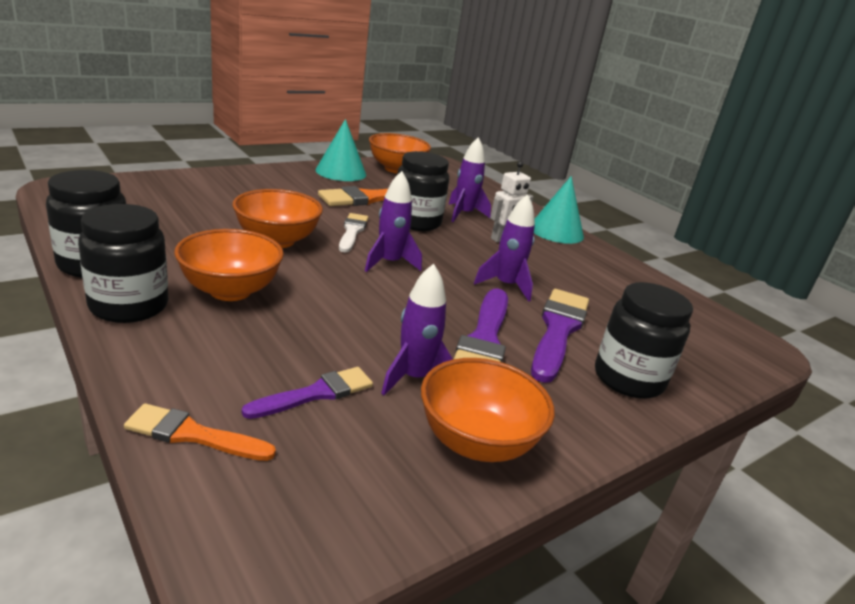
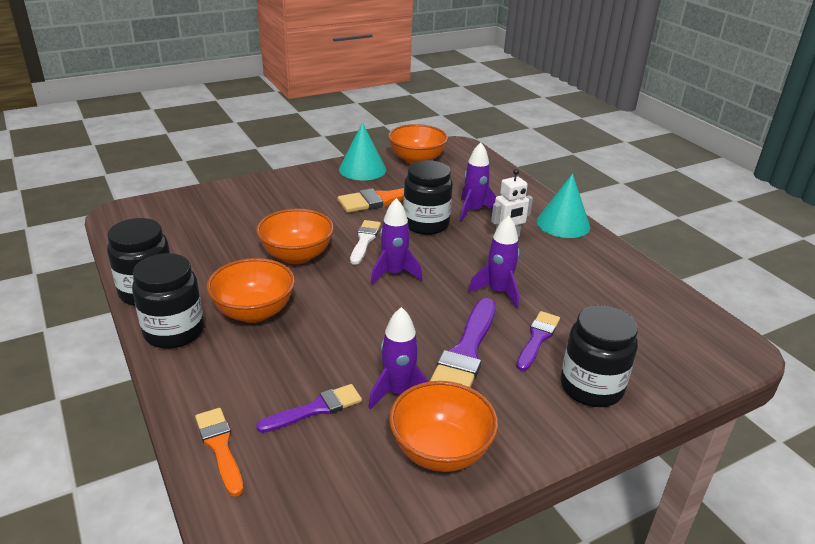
camera: 10 degrees right, 5 degrees up
orange brush [124,403,276,461] -> orange brush turned 45 degrees clockwise [195,408,243,497]
purple brush [531,289,589,383] -> purple brush [517,311,560,371], size x0.61

